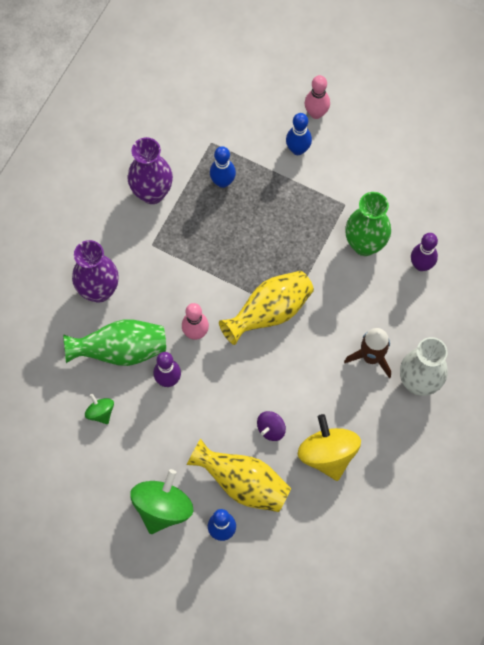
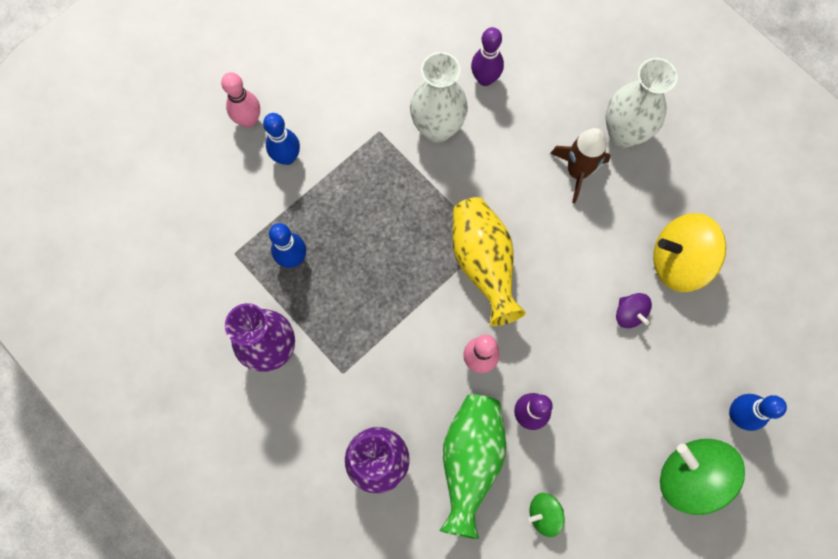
camera: 70 degrees left, 5 degrees up
yellow vase [187,439,291,512] -> none
green vase [345,192,391,256] -> white vase [410,52,468,143]

